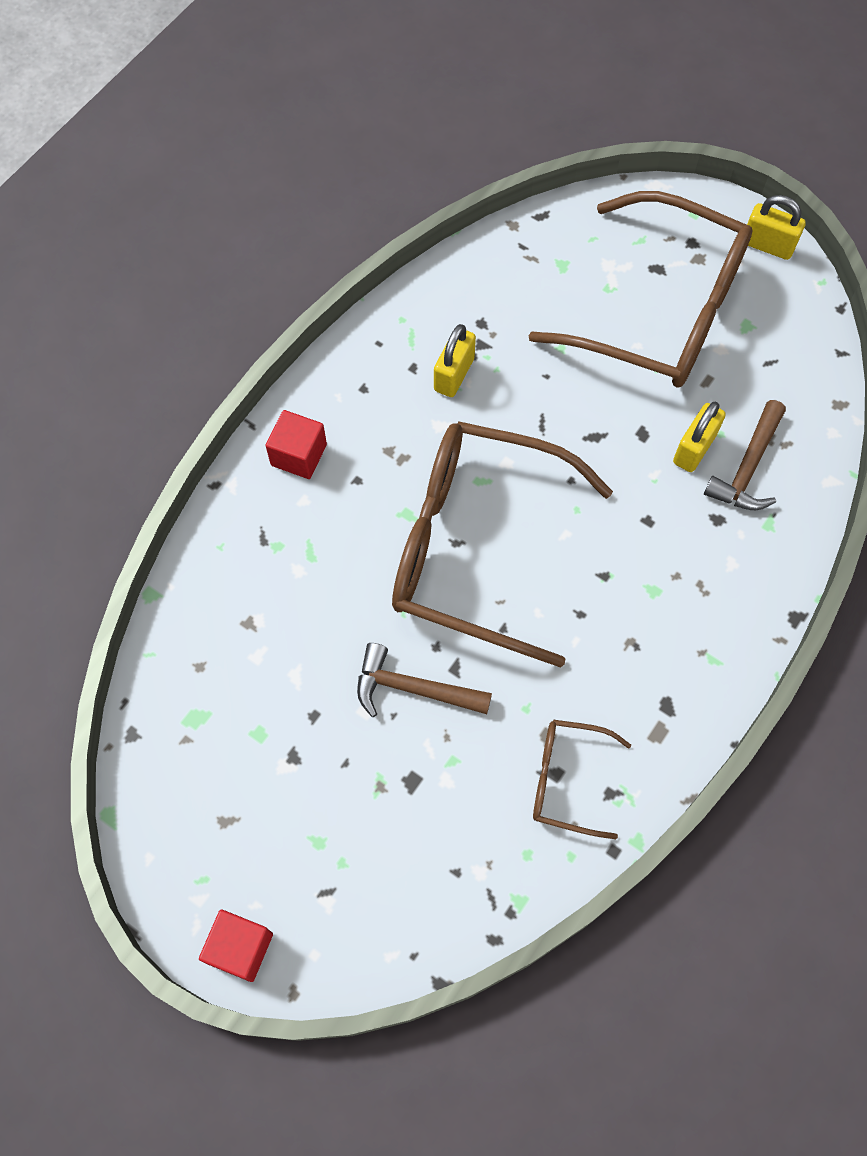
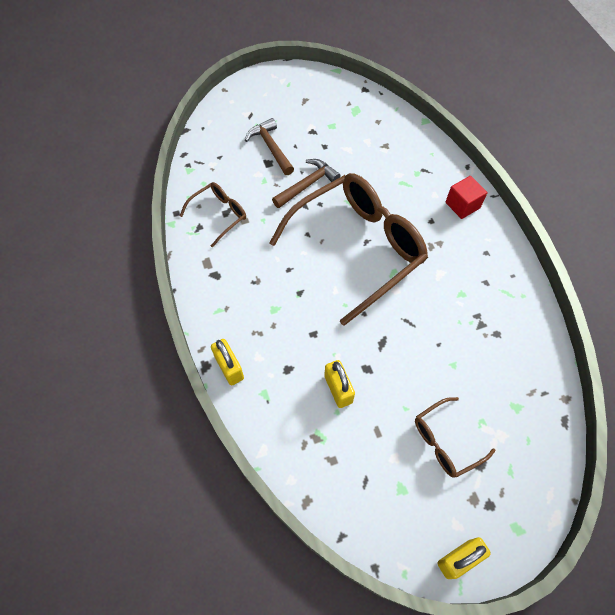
camera: 125 degrees right, 5 degrees down
red cube [199,910,273,982] -> none
yellow padlock [434,324,476,397] -> yellow padlock moved to [211,339,244,385]
brown glasses [528,191,753,388] -> brown glasses [415,397,495,478], size x0.46
brown hammer [704,400,786,510] -> brown hammer moved to [245,118,294,175]

